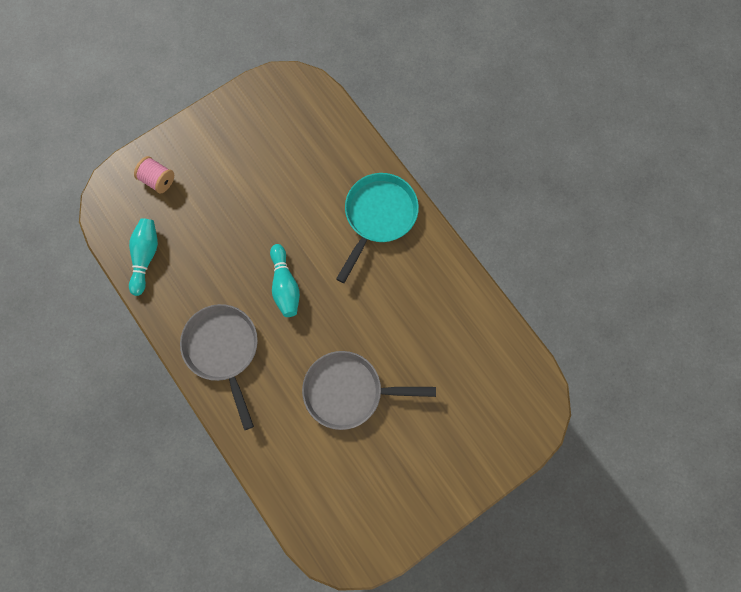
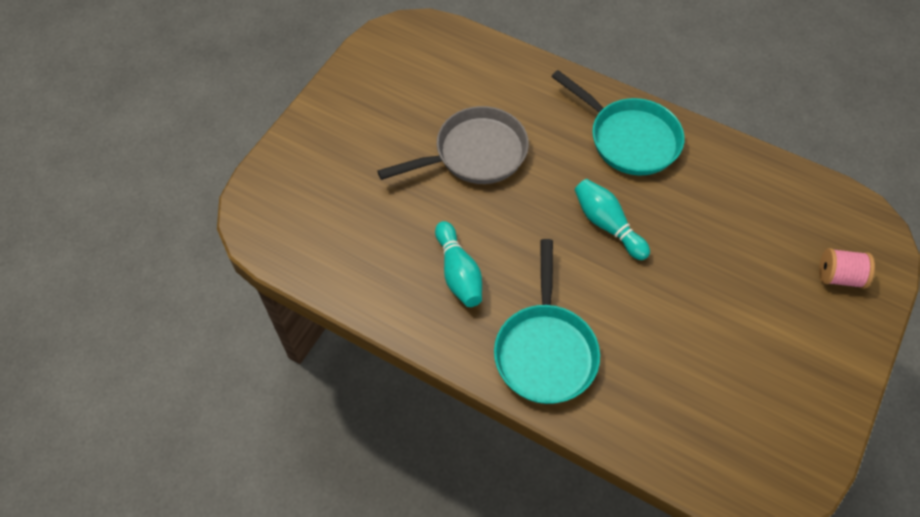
camera: 155 degrees right, 15 degrees down
turquoise bowling pin [129,218,158,296] -> turquoise bowling pin moved to [435,221,482,307]
grey pan [180,304,258,430] -> turquoise pan [551,70,684,175]

